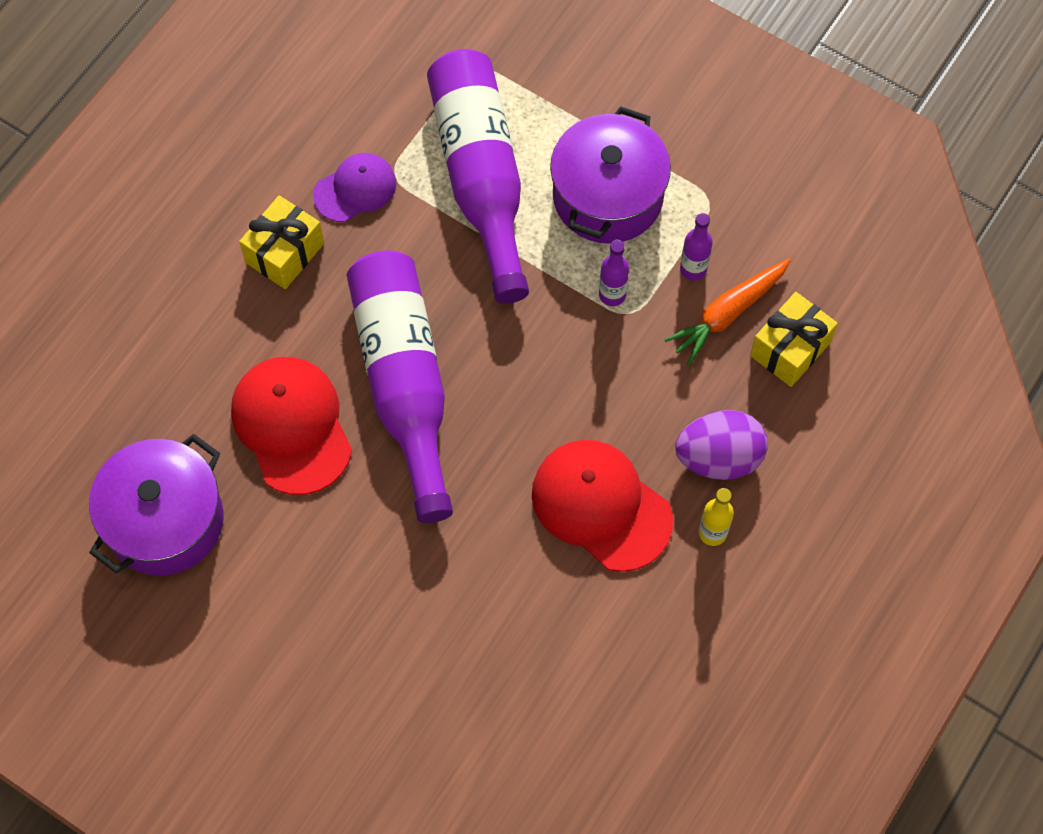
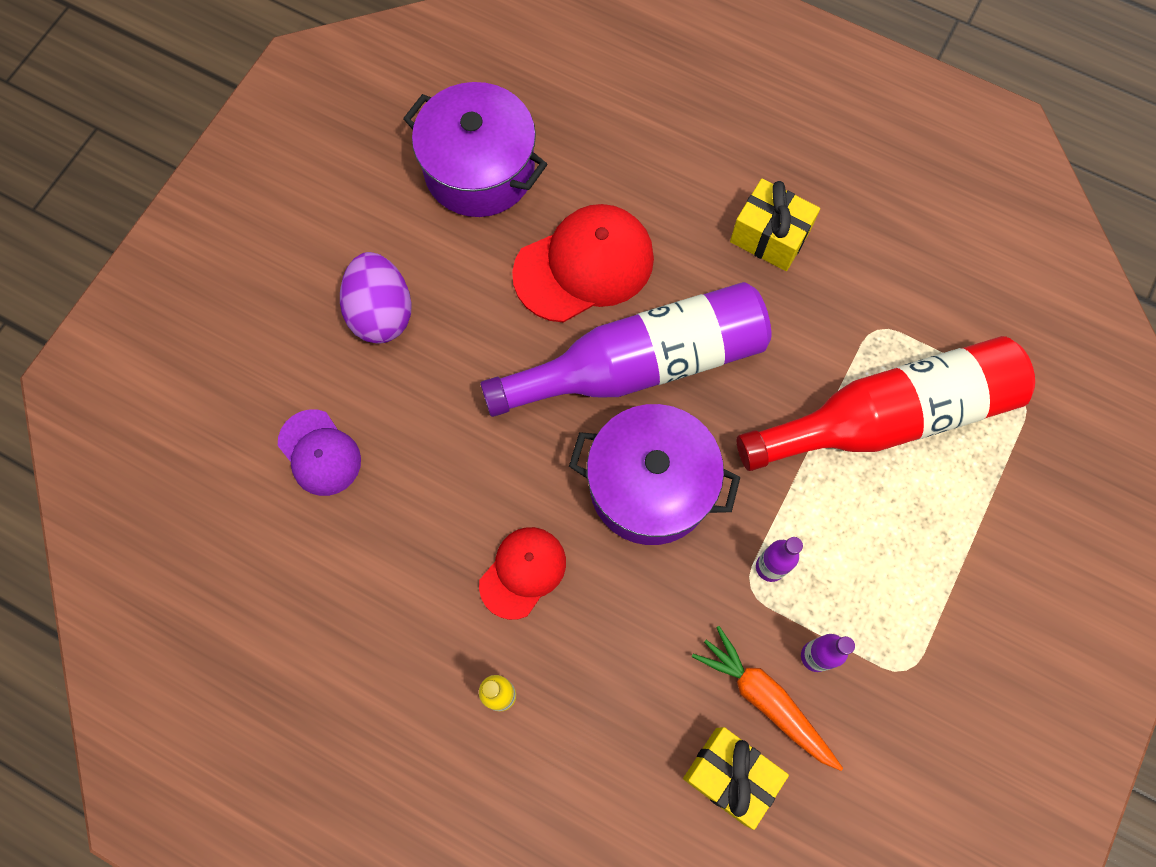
camera: 85 degrees right, 5 degrees up
purple cap [313,153,396,222] -> purple cap moved to [278,409,361,496]
purple bottle [427,49,529,304] -> red bottle [737,336,1035,471]
red cap [532,440,673,572] -> red cap [479,527,566,620], size x0.61
purple pot [550,106,671,244] -> purple pot moved to [569,404,740,545]
purple egg [675,410,768,480] -> purple egg moved to [340,252,412,344]

